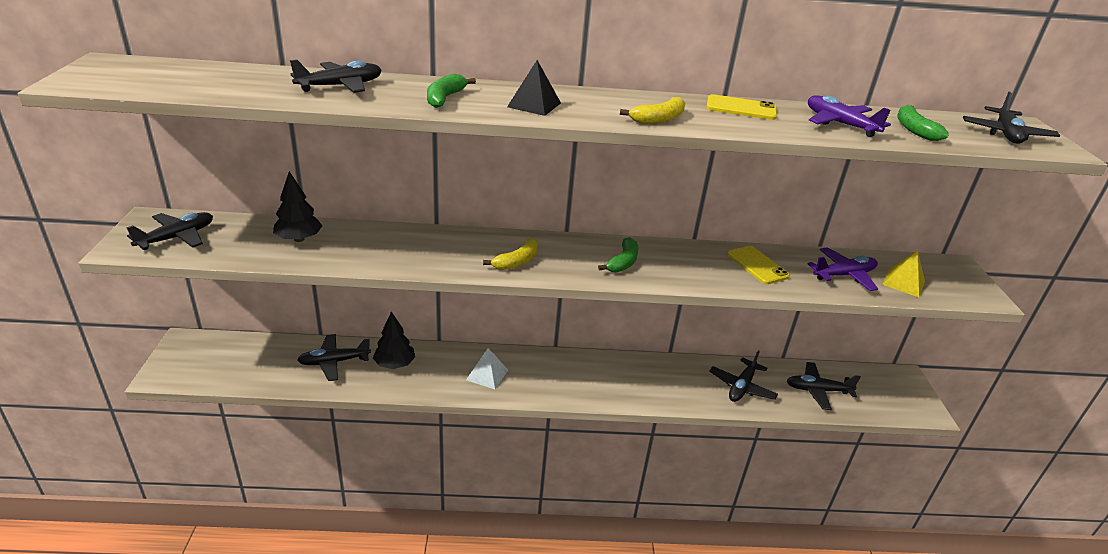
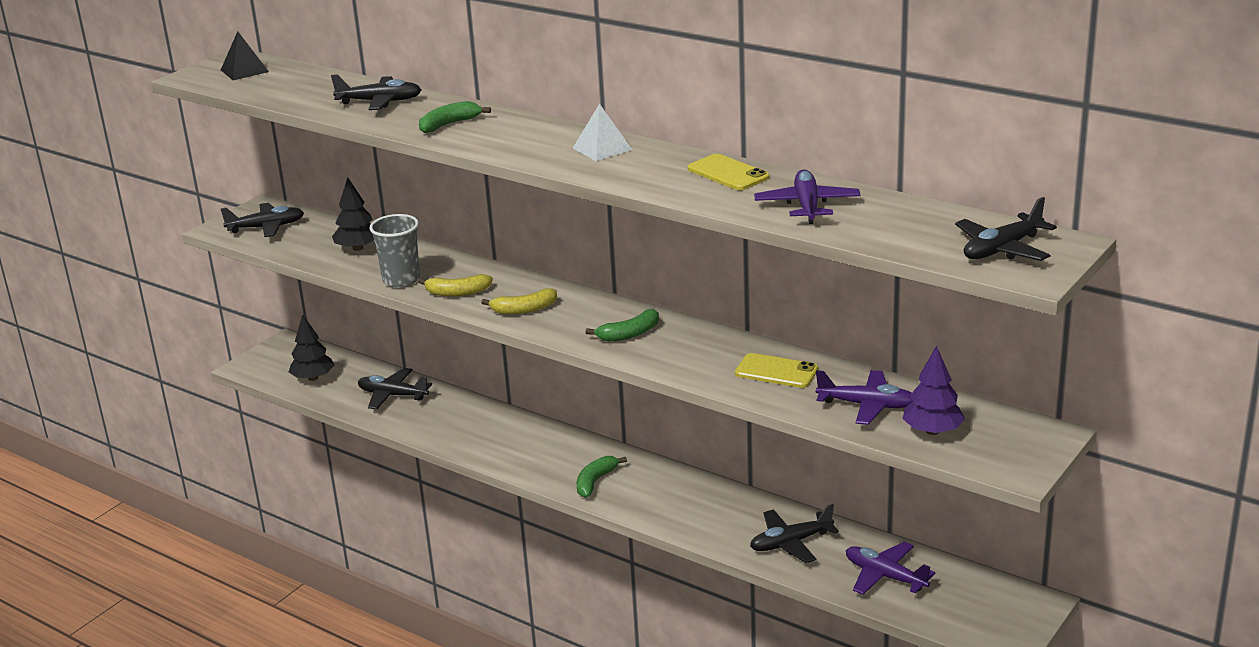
camera: 40 degrees right, 5 degrees down
black tree [373,311,415,369] -> black tree moved to [289,314,334,381]
white pyramid [466,348,508,389] -> white pyramid moved to [573,103,632,161]
black pyramid [507,60,561,116] -> black pyramid moved to [221,31,269,80]
yellow banana [620,97,685,124] -> yellow banana moved to [418,274,493,296]
yellow phone [727,246,790,284] -> yellow phone turned 75 degrees counterclockwise [735,353,818,388]
black plane [787,362,861,410] -> purple plane [846,542,935,595]
yellow pyramid [882,250,925,297] -> purple tree [903,345,965,435]
green banana [897,105,949,141] -> green banana moved to [577,456,627,498]
none -> grey cup [369,214,420,288]

